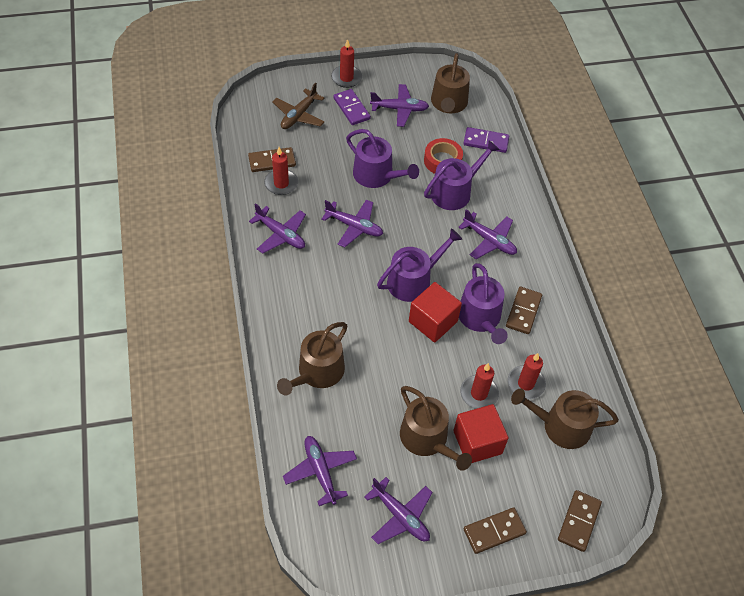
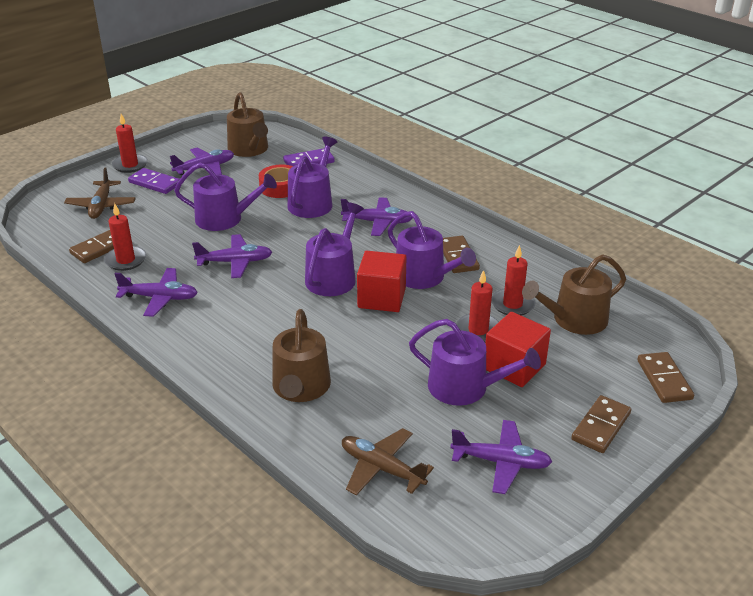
camera: 30 degrees left, 20 degrees down
purple plane [283,436,357,506] -> brown plane [342,428,434,495]
brown watering can [400,386,472,471] -> purple watering can [409,319,541,406]

